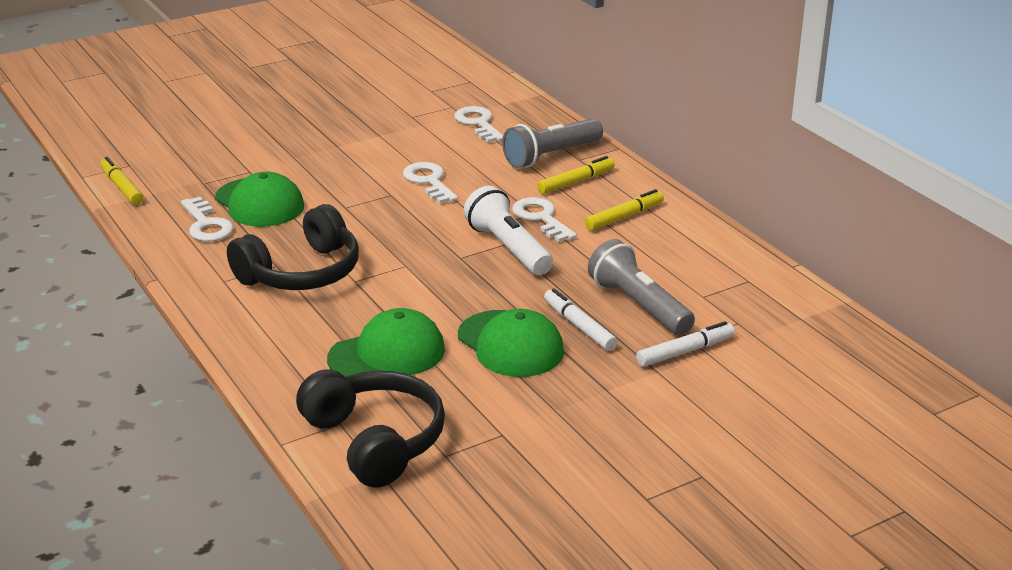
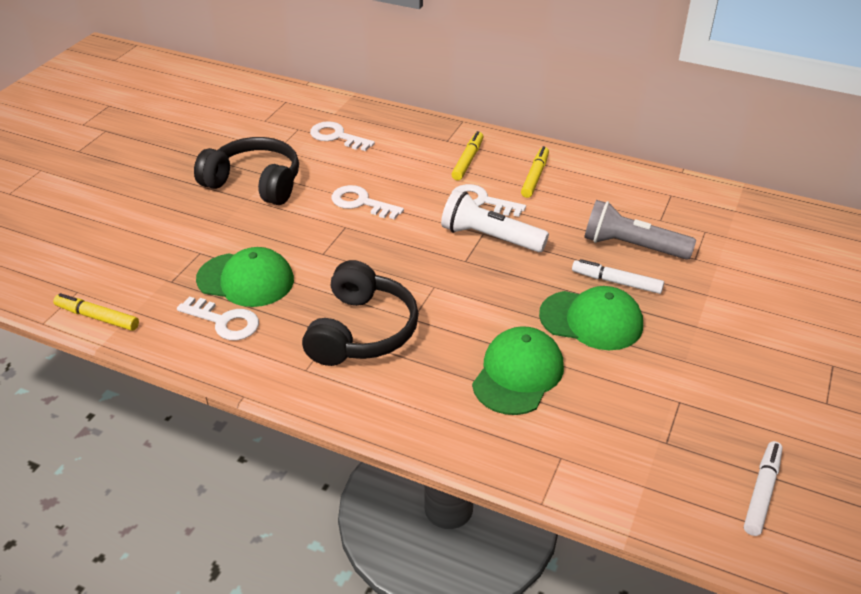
camera: 35 degrees left, 10 degrees up
black headphones [296,369,445,488] -> black headphones moved to [194,137,299,205]
grey flashlight [502,119,603,168] -> none
white marker [636,321,735,367] -> white marker moved to [744,441,783,536]

